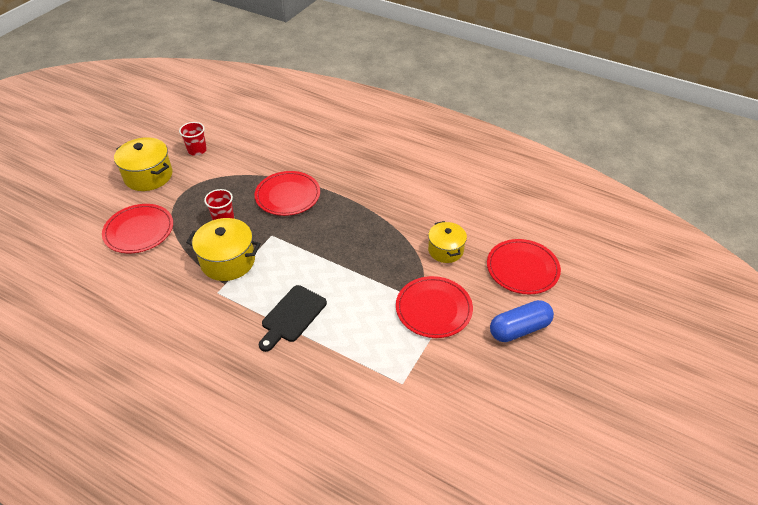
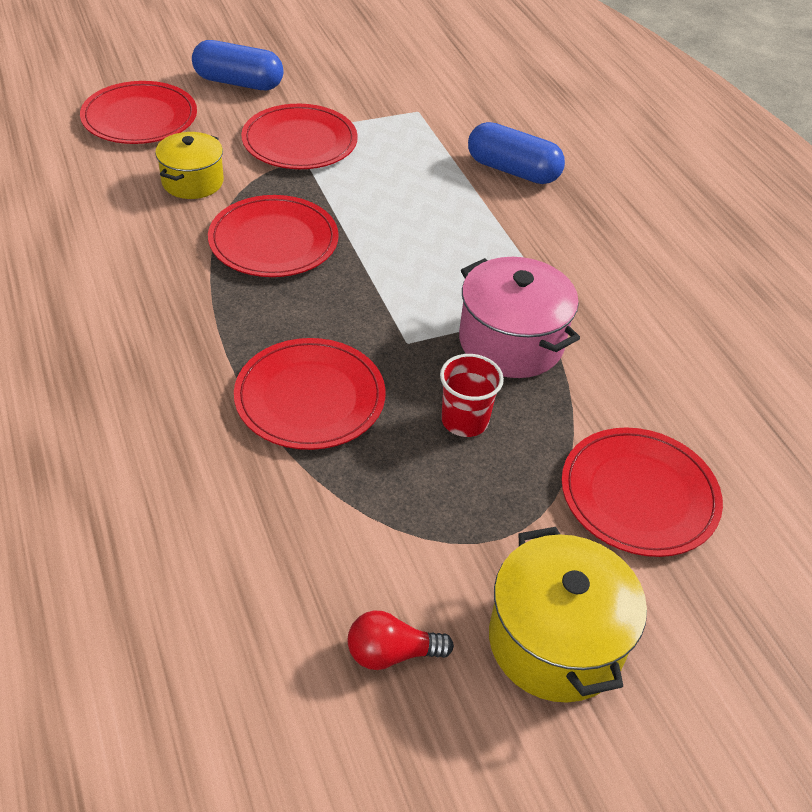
camera: 145 degrees left, 0 degrees up
red cup [179,122,207,156] -> red light bulb [348,611,454,670]
yellow pot [186,218,261,281] -> pink pot [459,257,580,378]
black cutting board [259,285,327,352] -> none
none -> red plate [208,195,339,277]
none -> blue capsule [468,122,565,184]

